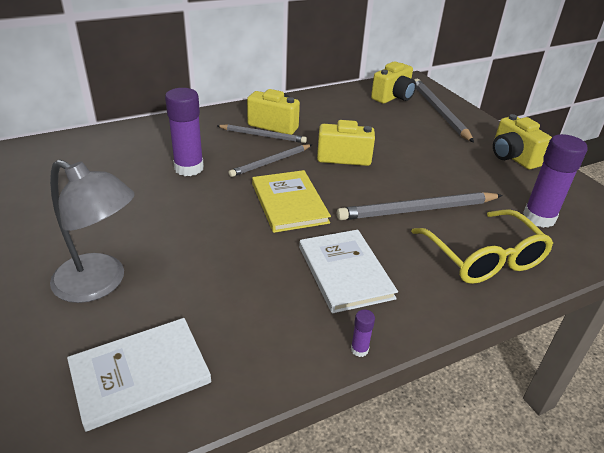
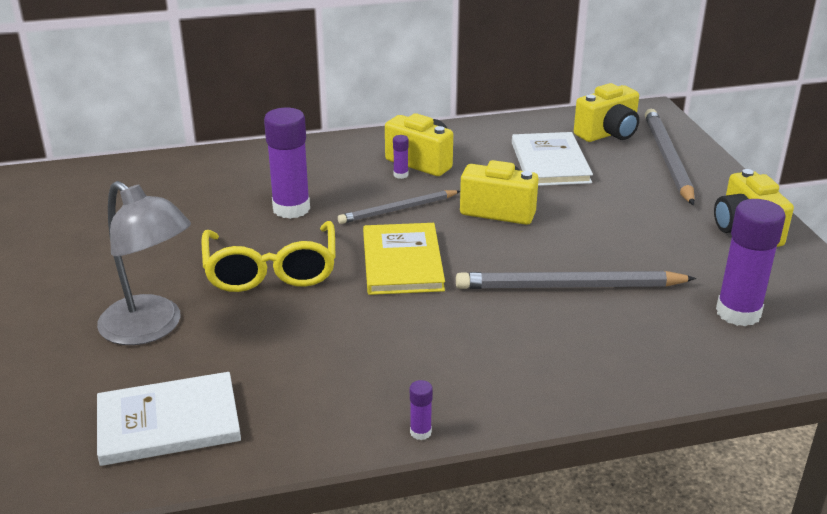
camera: 15 degrees right, 5 degrees down
grey pencil [217,124,307,143] -> purple glue stick [393,135,409,179]
white book [299,230,398,313] -> white book moved to [512,132,593,186]
yellow glasses [411,209,553,284] -> yellow glasses moved to [201,221,336,292]

